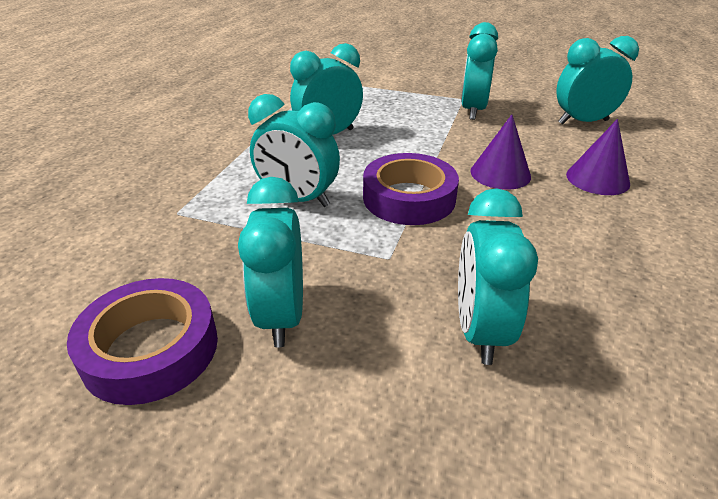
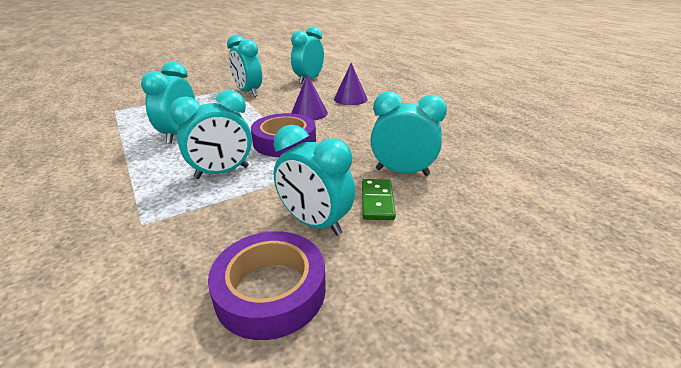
camera: 50 degrees left, 5 degrees down
turquoise clock [458,188,538,365] -> turquoise clock turned 150 degrees clockwise [371,91,447,176]
none -> green domino [362,179,396,220]

